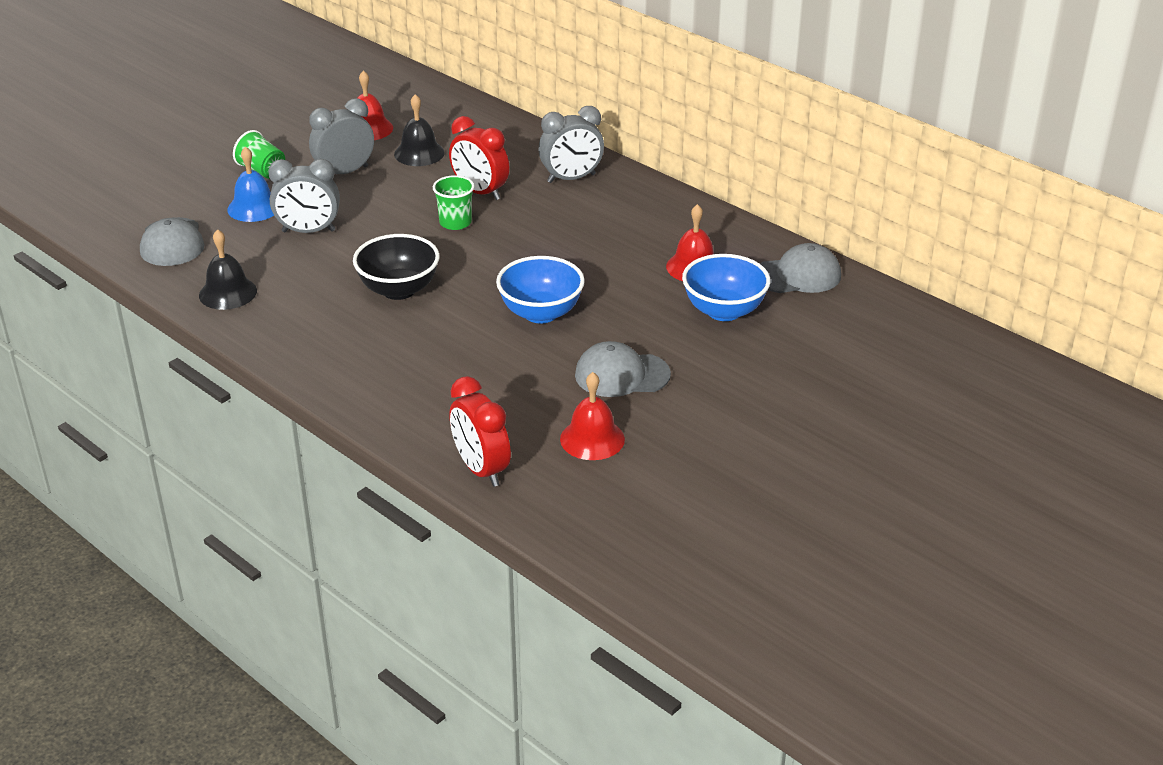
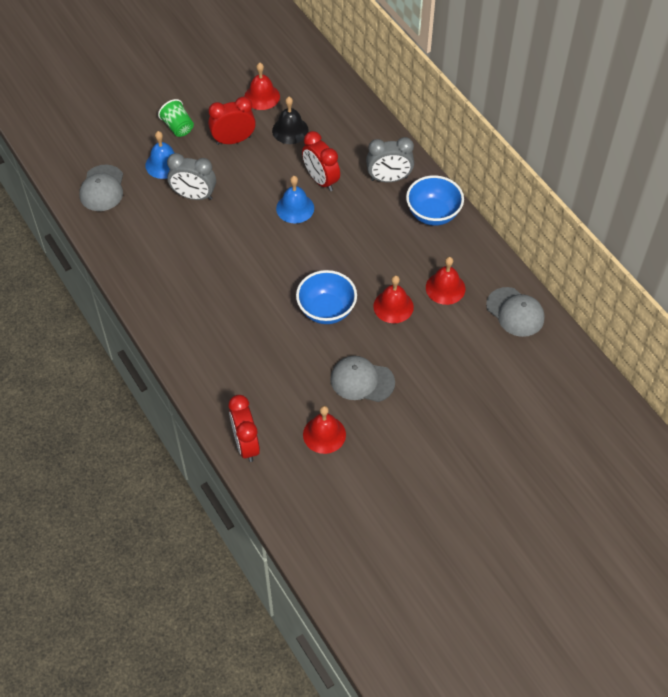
camera: 15 degrees right, 20 degrees up
black bell [199,229,257,310] -> none
grey clock [309,98,374,174] -> red clock [208,97,256,145]
black bowl [353,234,440,300] -> none
green cup [433,175,475,230] -> blue bell [276,176,314,223]
blue bowl [682,254,770,321] -> blue bowl moved to [406,175,464,226]
grey cap [760,243,841,293] -> grey cap turned 45 degrees clockwise [486,287,544,337]
none -> red bell [373,275,414,323]

